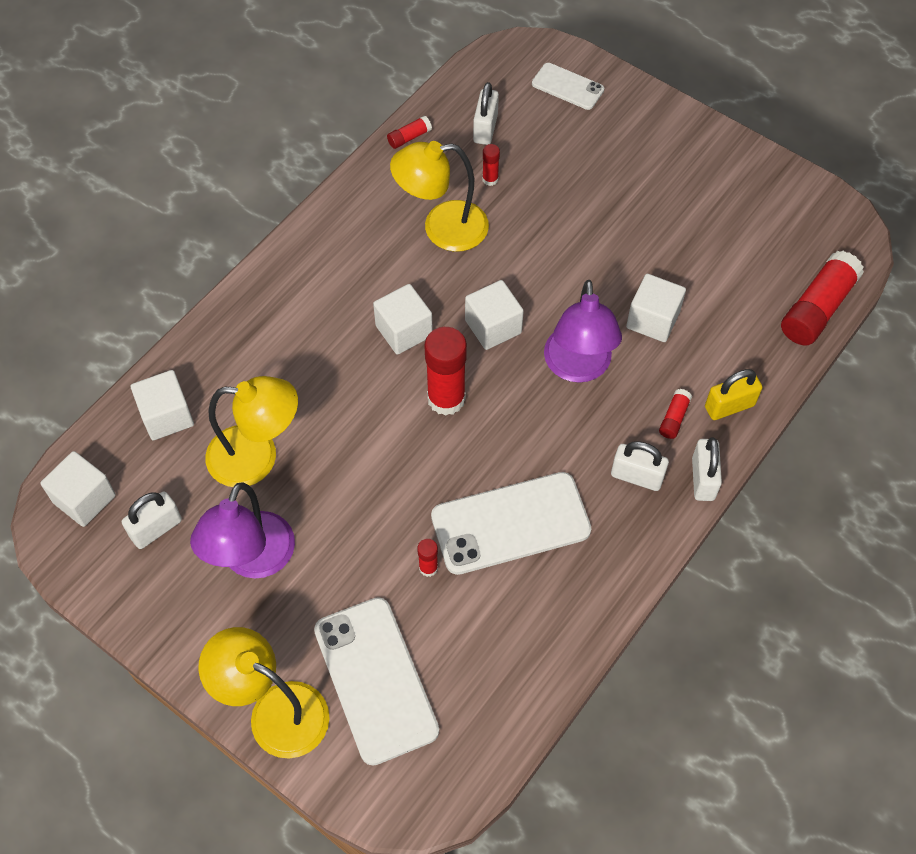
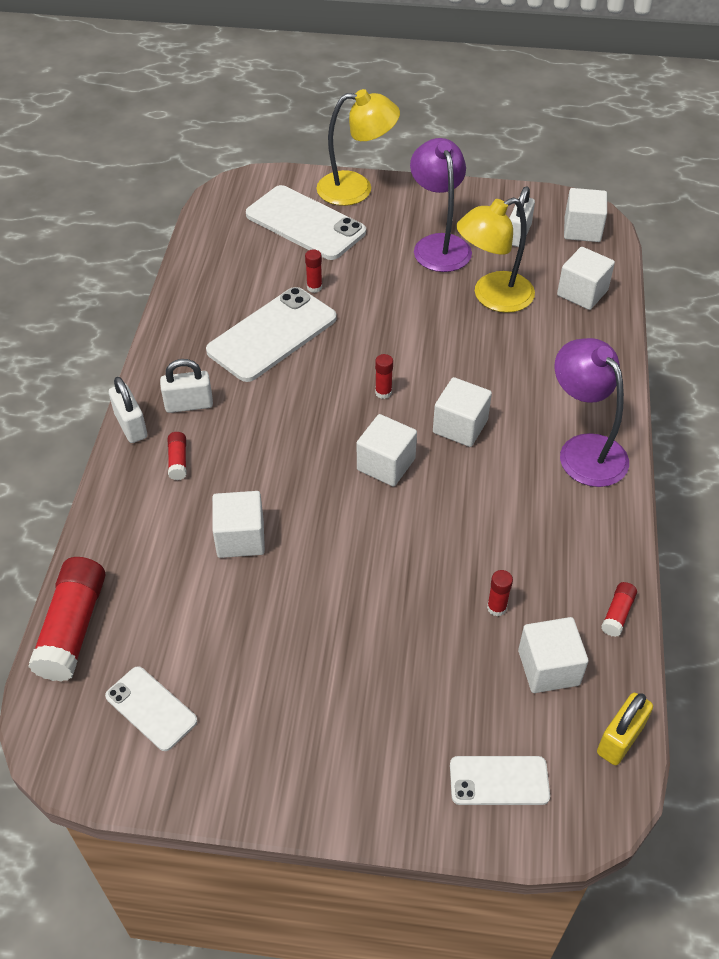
camera: 150 degrees right, 10 degrees down
yellow lamp [390,141,489,252] -> none
red glue stick [425,327,467,416] -> red glue stick [375,354,393,399], size x0.47
white padlock [473,82,499,145] -> white cube [518,617,589,693]
purple lamp [544,280,622,383] -> purple lamp moved to [555,338,629,487]
yellow padlock [705,369,762,420] -> yellow padlock moved to [597,693,653,765]
none -> white phone [105,666,197,751]

